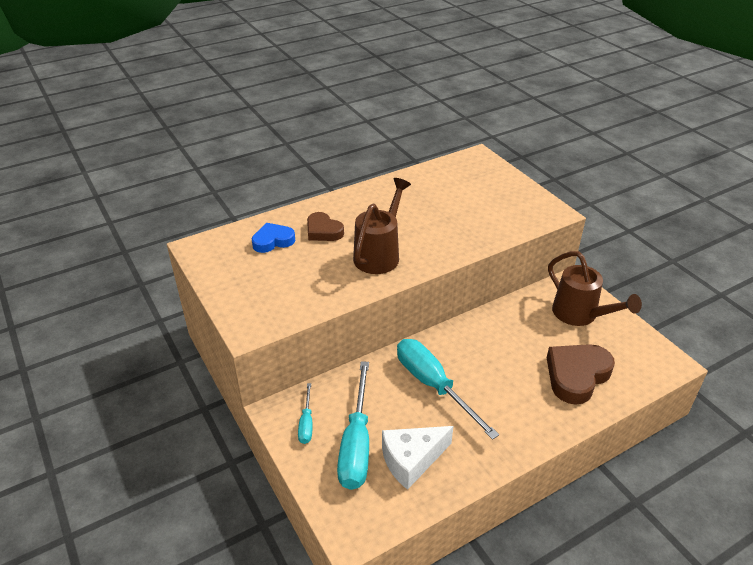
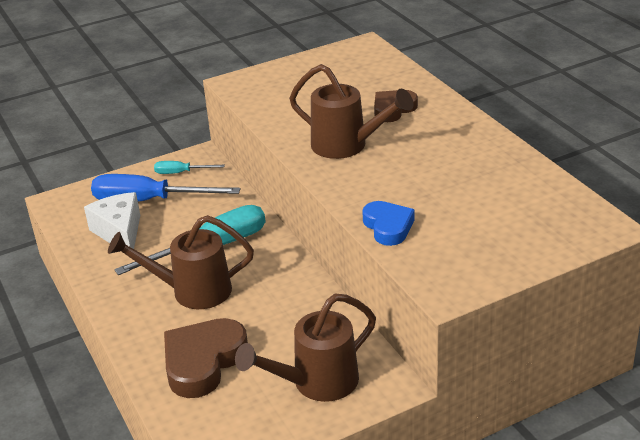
camera: 95 degrees right, 5 degrees down
blue heart [252,223,295,253] -> blue heart moved to [362,201,415,246]
turquoise screwdriver [337,361,369,490] -> blue screwdriver [91,174,240,201]
brown heart [547,344,615,405] -> brown heart turned 105 degrees counterclockwise [164,318,248,398]
none -> brown watering can [108,215,254,309]

